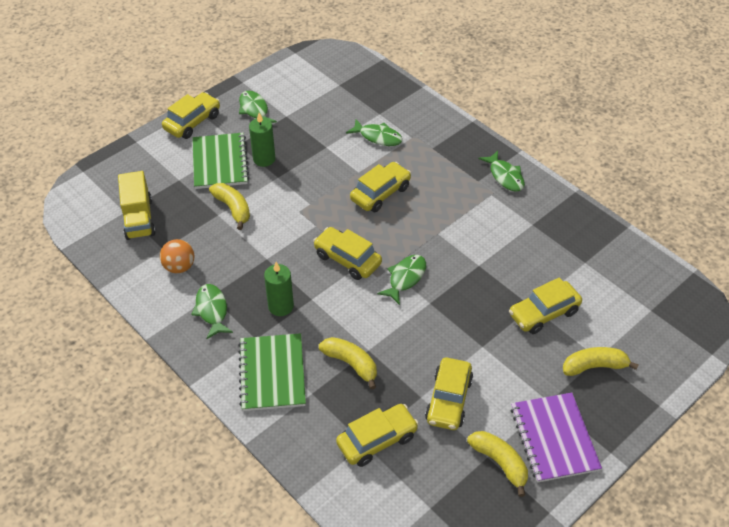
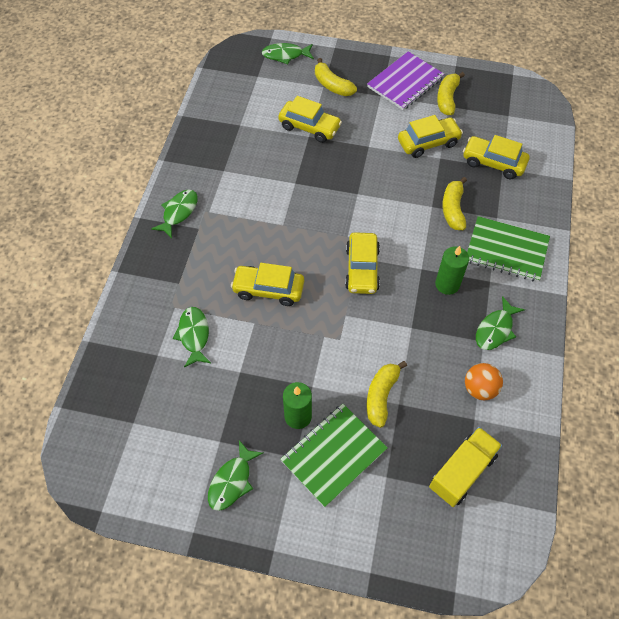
camera: 125 degrees left, 10 degrees up
yellow car [162,92,220,139] -> none
green notebook [238,333,306,411] -> green notebook turned 60 degrees clockwise [467,216,550,282]
green fish [377,255,426,305] -> green fish moved to [262,43,314,64]

